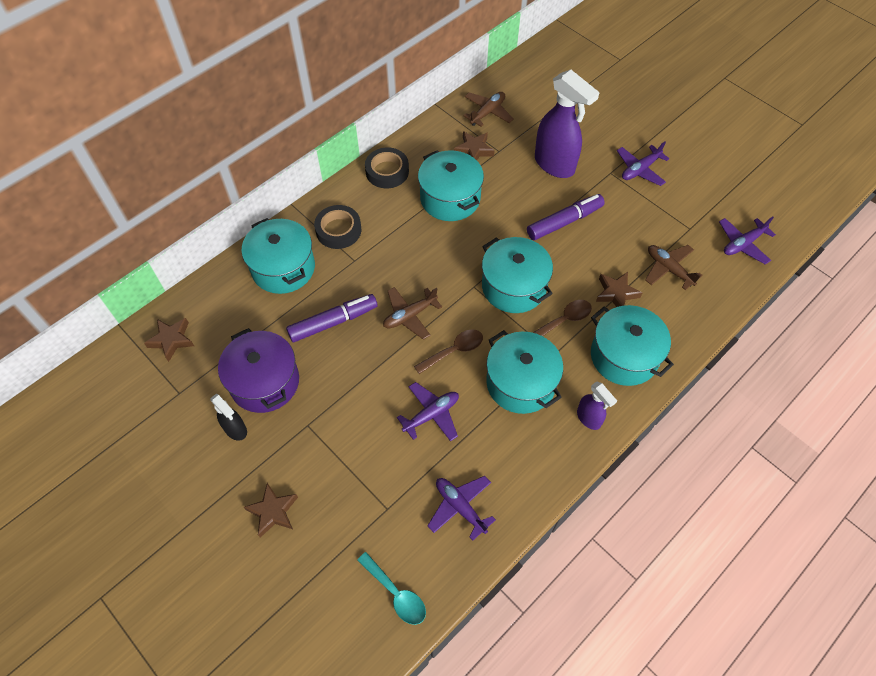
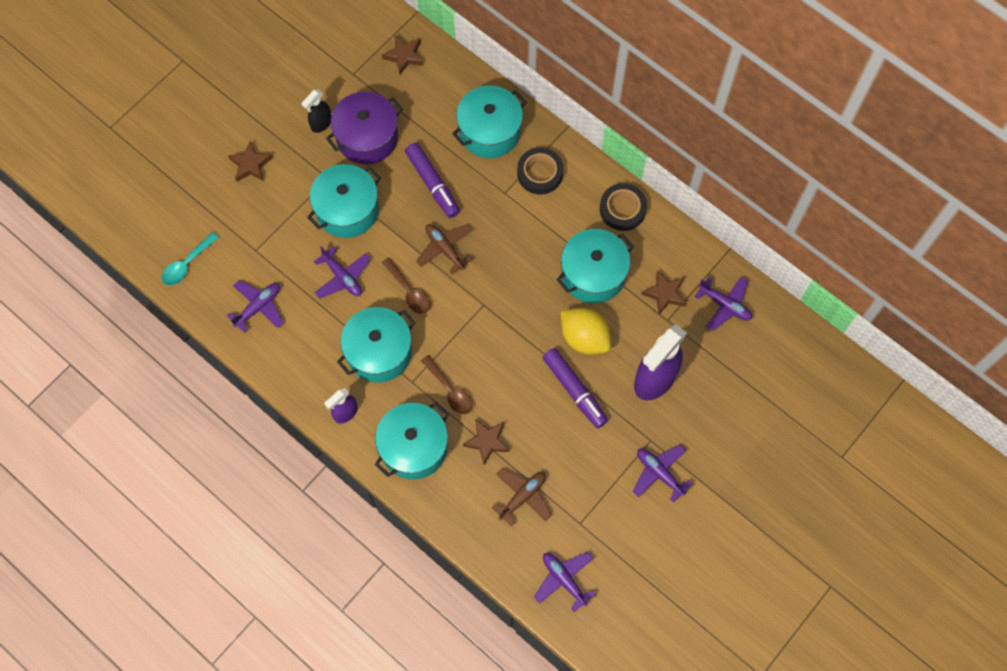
camera: 85 degrees right, 10 degrees up
brown plane [463,92,513,127] -> purple plane [695,276,752,331]
turquoise pot [482,237,553,313] -> turquoise pot moved to [307,164,381,238]
none -> yellow lemon [561,308,611,355]

